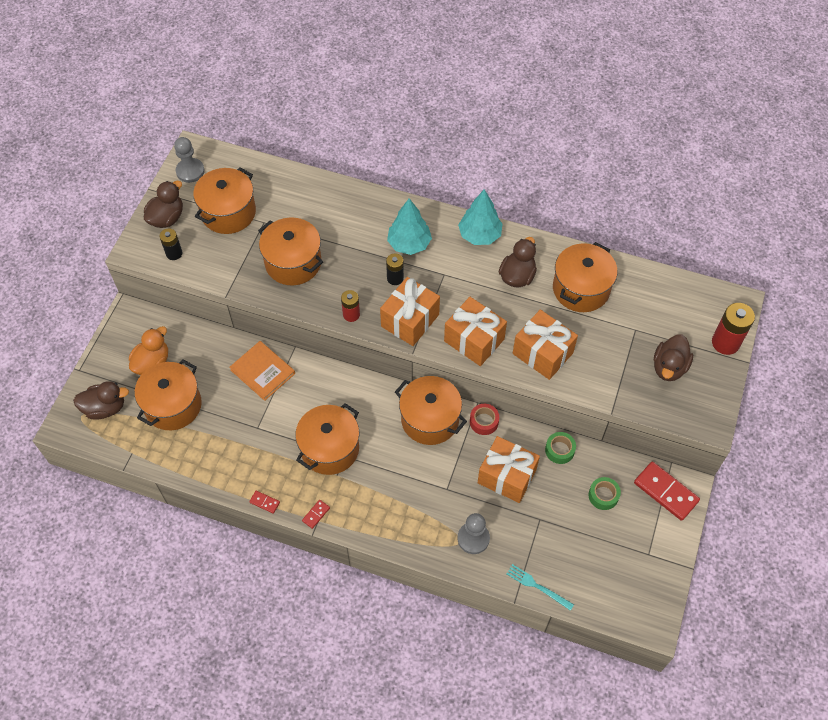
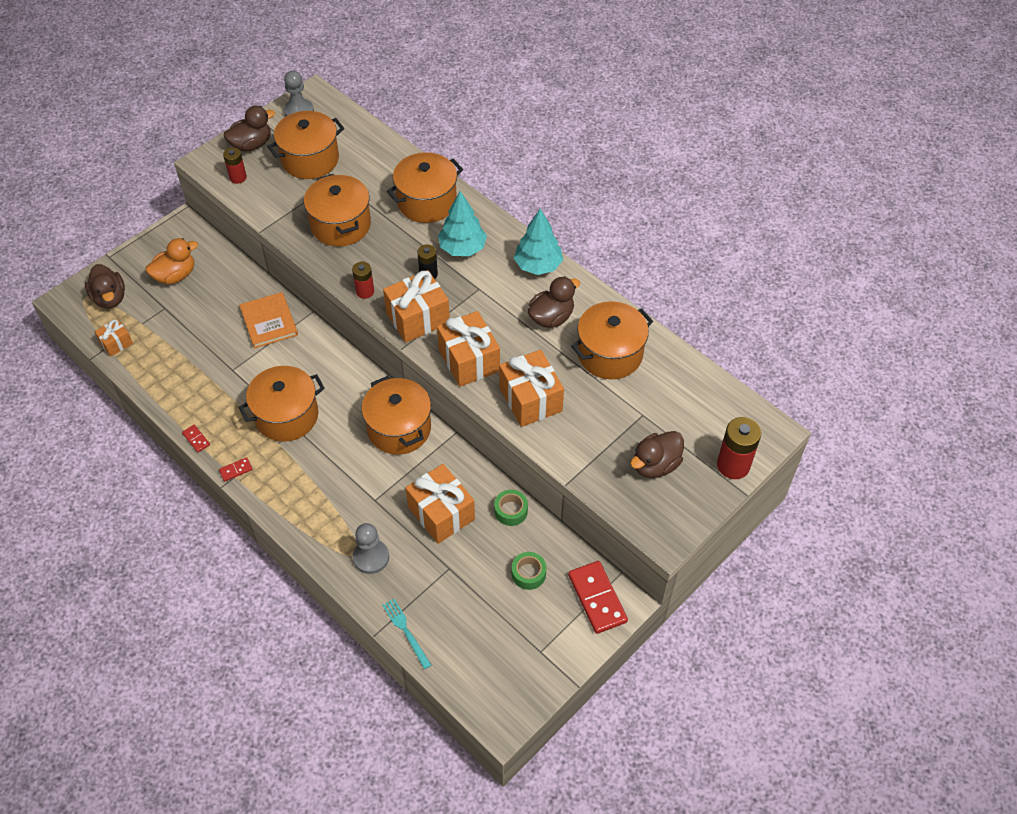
camera: 25 degrees right, 5 degrees down
brown duck [73,381,129,419] -> brown duck turned 45 degrees clockwise [85,264,125,308]
orange pot [135,359,202,430] -> orange pot moved to [387,152,463,223]
black battery [160,228,182,260] -> red battery [223,147,247,184]
red tape [470,404,499,435] -> none
none -> orange gift [95,319,133,356]

